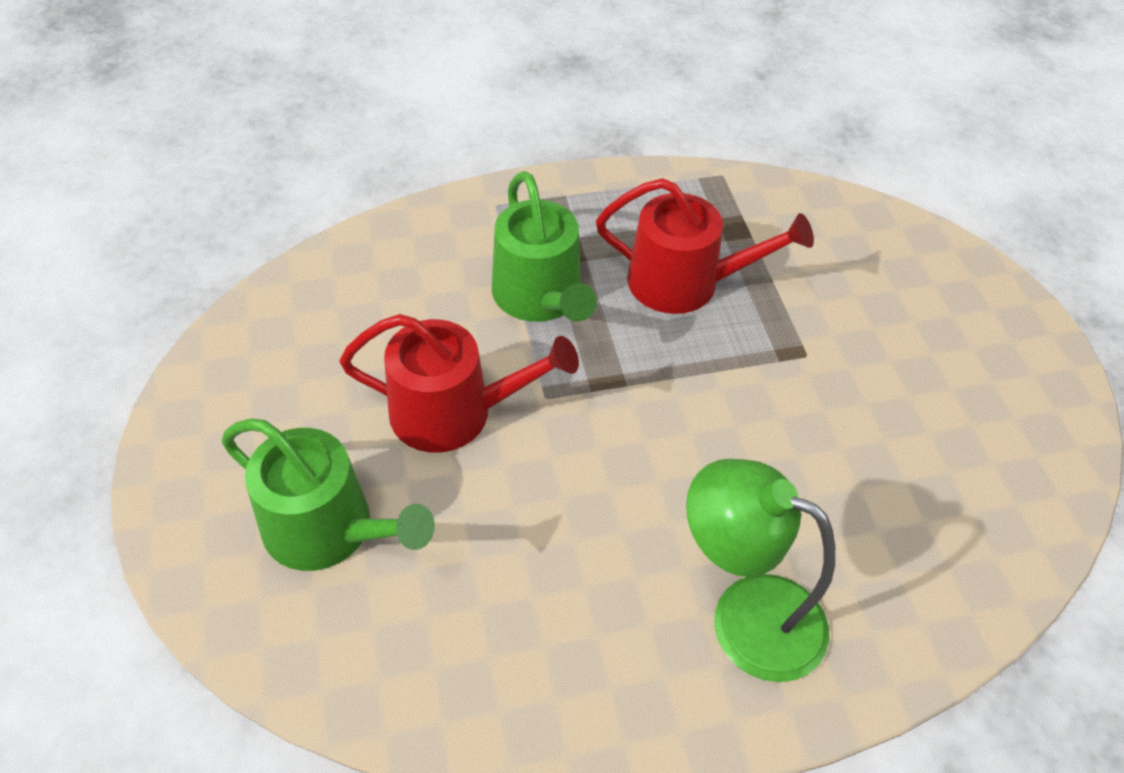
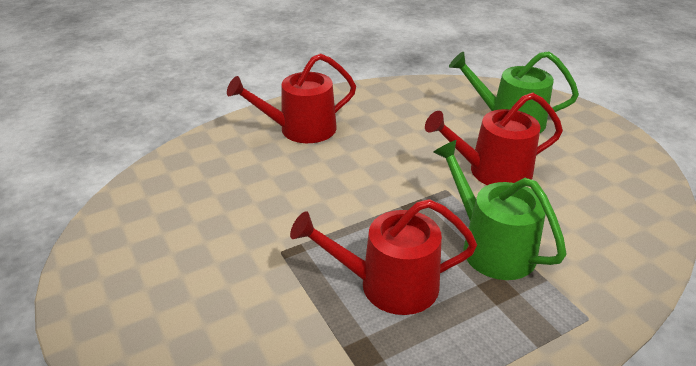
camera: 165 degrees right, 15 degrees down
green lamp [686,459,835,682] -> red watering can [227,53,356,143]

